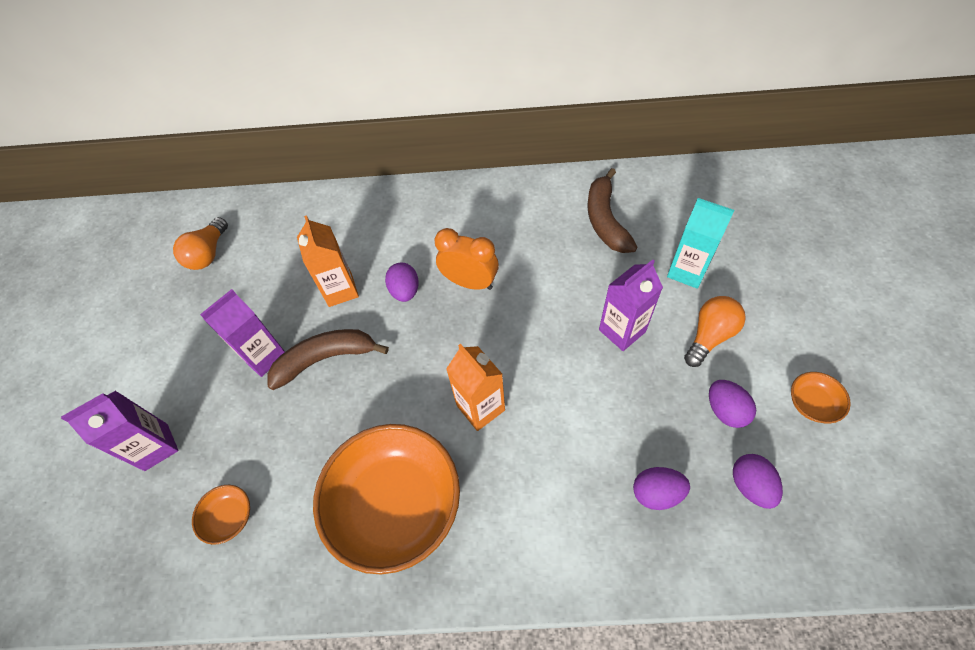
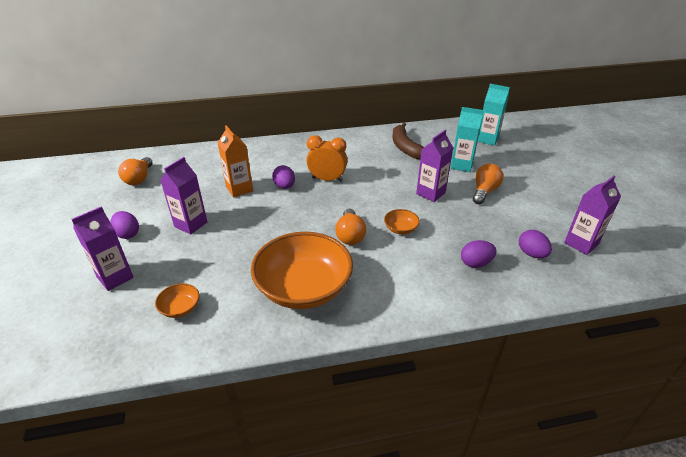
camera: 15 degrees left, 20 degrees down
brown banana [267,329,389,390] -> none
orange carton [446,344,505,431] -> orange light bulb [335,208,366,245]
purple egg [709,380,756,428] -> purple egg moved to [111,211,139,239]
orange bowl [791,372,851,423] -> orange bowl moved to [384,209,420,234]
none -> turquoise carton [478,84,510,146]
none -> purple carton [564,176,621,255]

